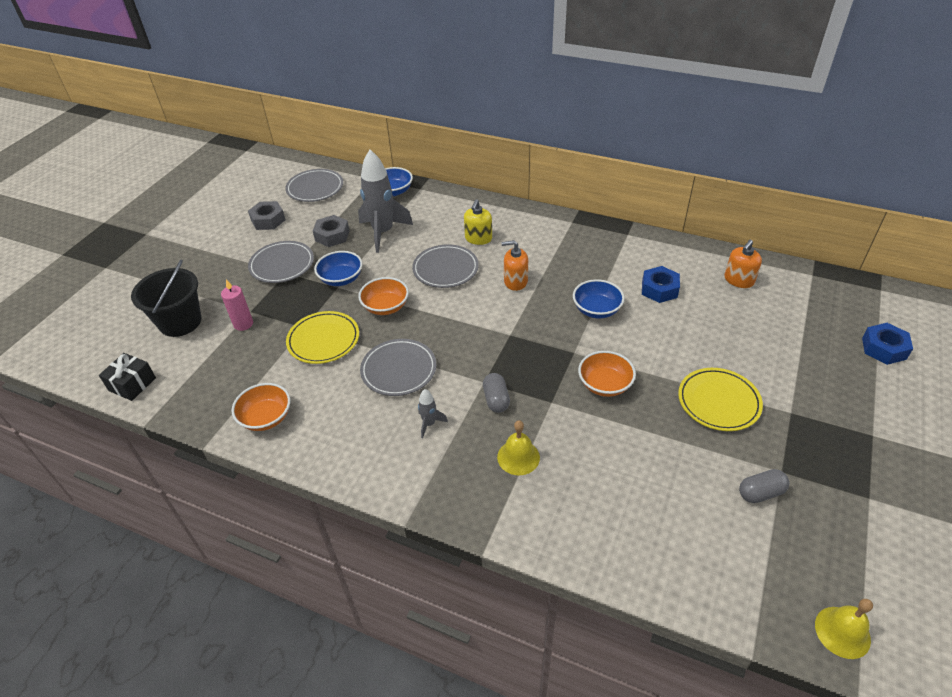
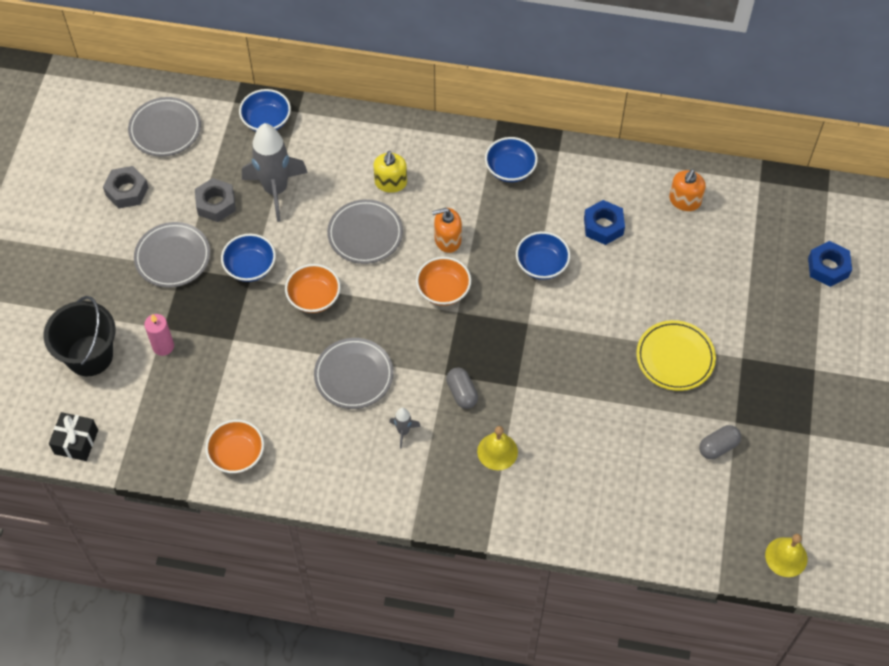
camera: 15 degrees left, 15 degrees up
yellow plate [286,311,359,364] -> none
orange bowl [578,351,636,397] -> orange bowl moved to [416,257,471,306]
none -> blue bowl [485,137,538,182]

